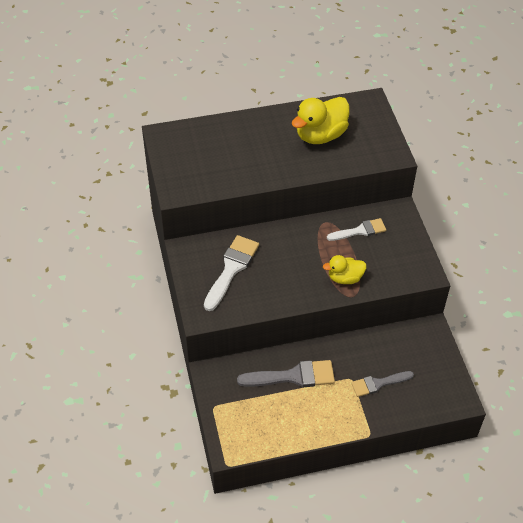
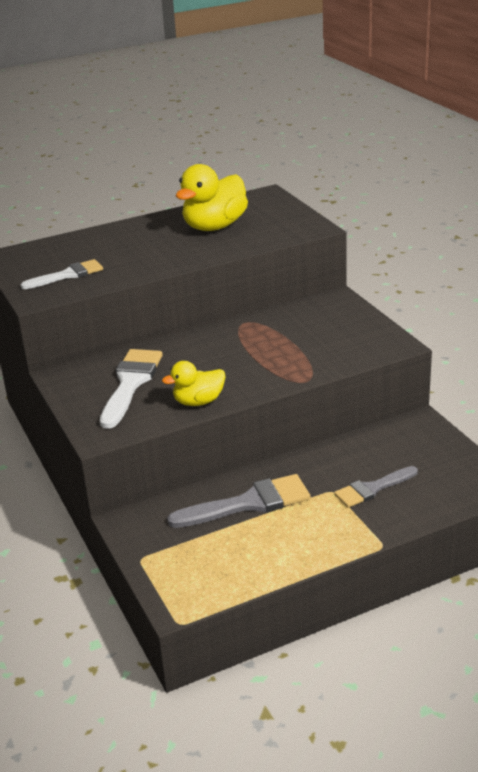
camera: 10 degrees left, 20 degrees down
yellow duck [323,255,367,284] -> yellow duck moved to [162,361,225,406]
white brush [327,218,386,241] -> white brush moved to [21,259,103,289]

